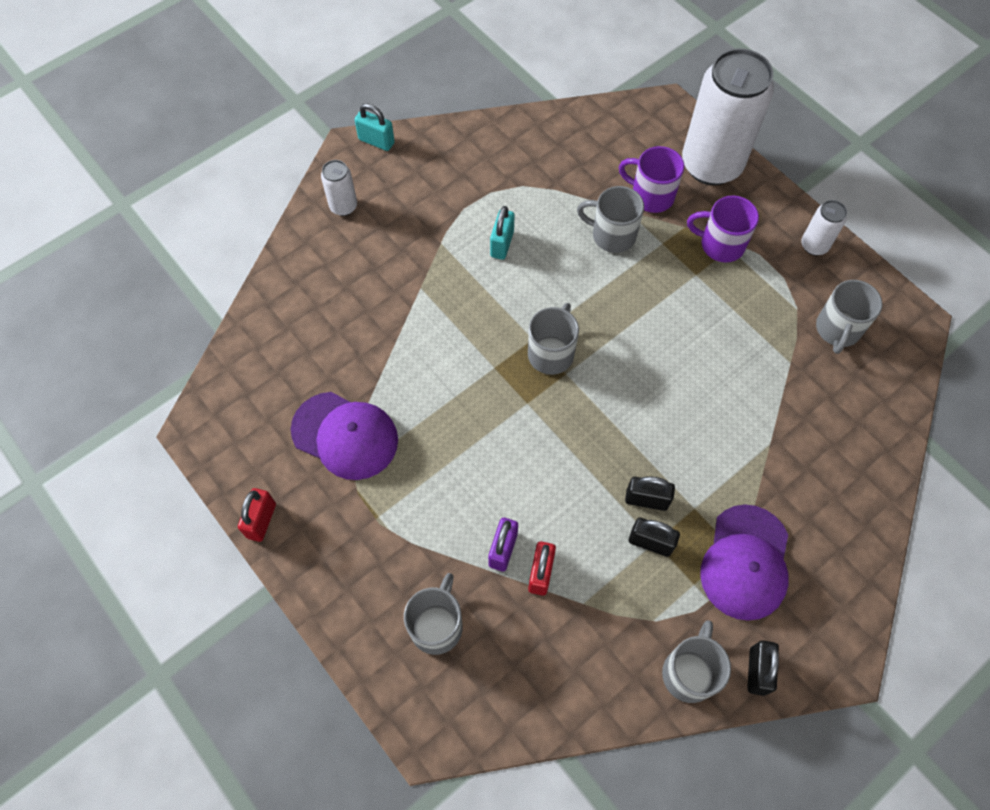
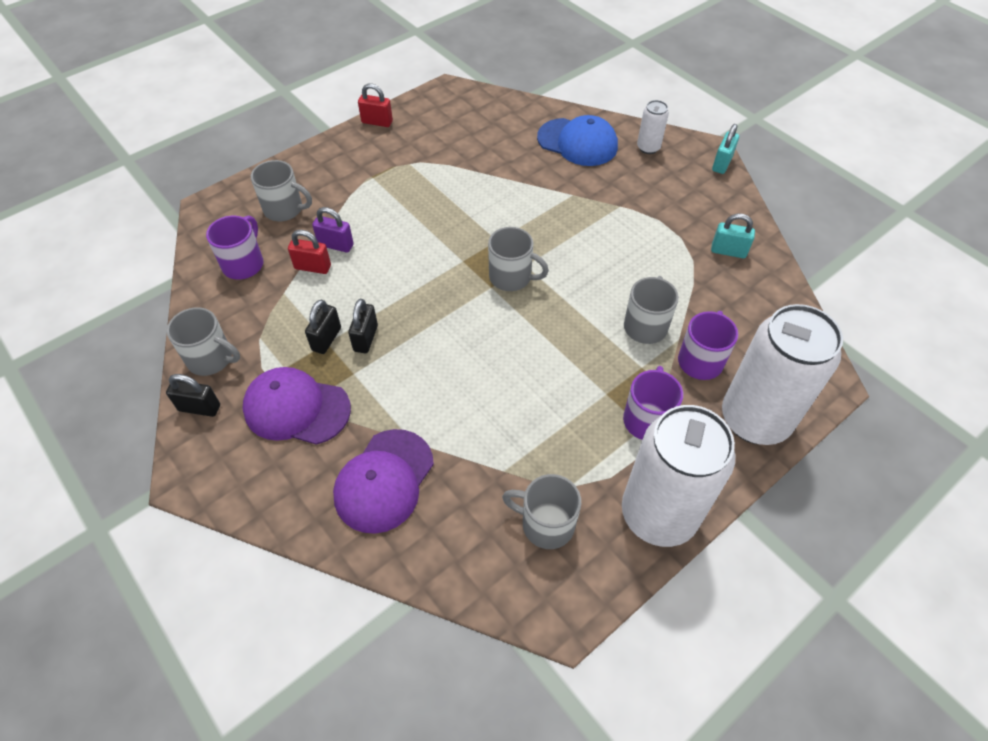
camera: 90 degrees right, 10 degrees down
purple cap [291,392,398,480] -> purple cap moved to [333,429,434,534]
turquoise padlock [490,206,515,260] -> turquoise padlock moved to [711,214,755,258]
white can [801,200,847,256] -> white can [622,405,736,547], size x2.27
none -> purple mug [206,216,263,280]
none -> blue cap [537,115,618,166]

